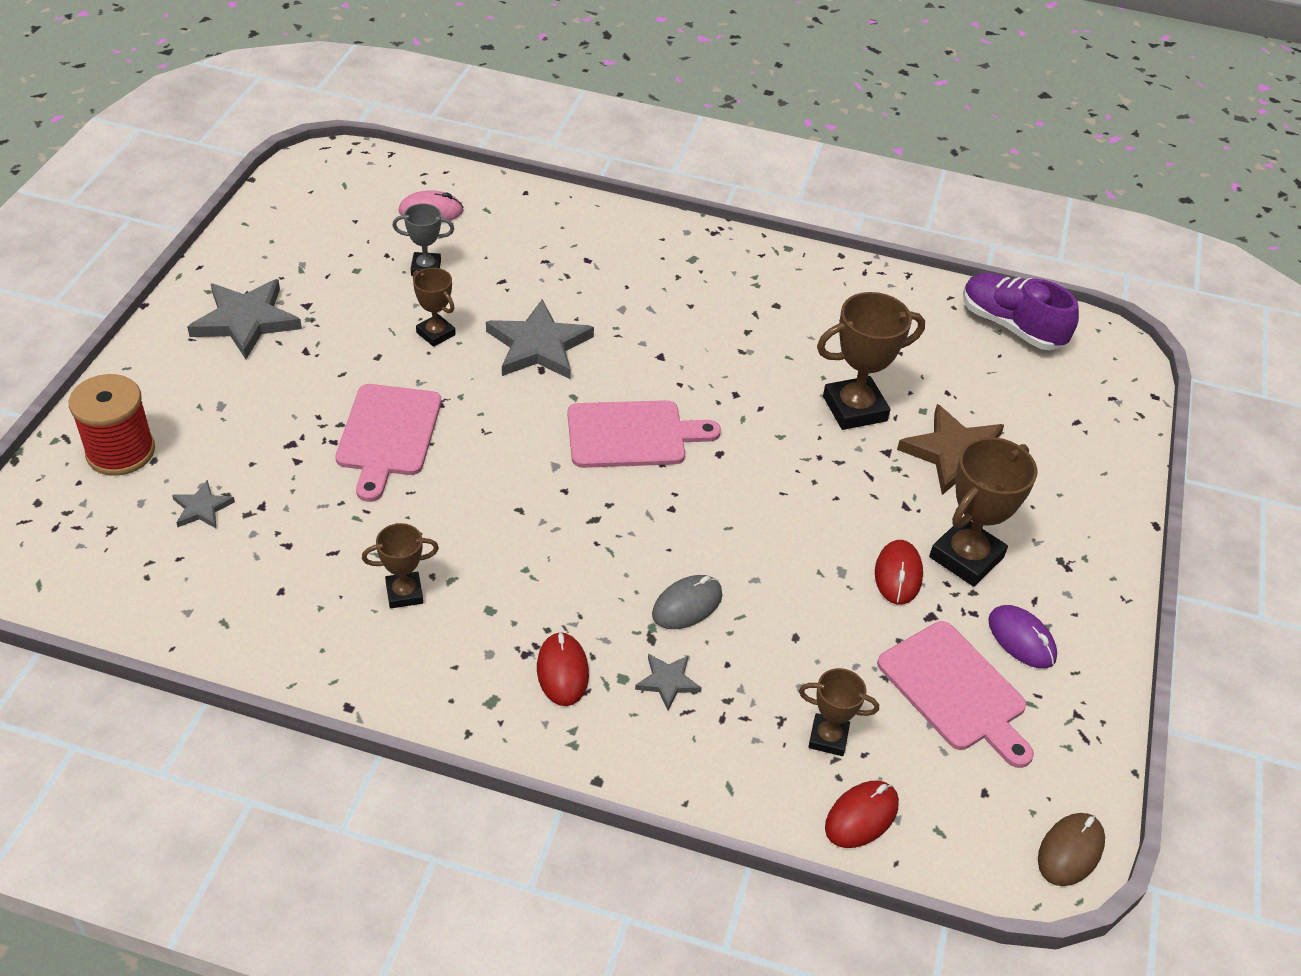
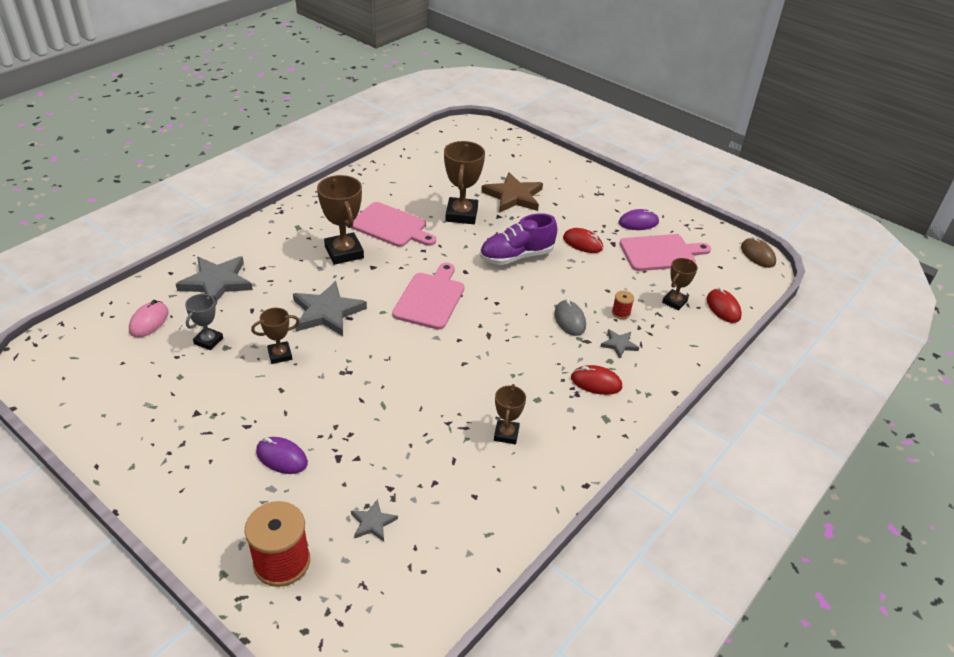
camera: 65 degrees left, 5 degrees down
grey star [187,279,302,359] -> grey star moved to [176,256,253,301]
pink cutting board [335,384,441,502] -> pink cutting board moved to [351,202,436,247]
brown trophy [929,437,1037,587] -> brown trophy moved to [317,175,364,265]
purple shoe [963,273,1079,350] -> purple shoe moved to [480,213,557,265]
none -> purple mouse [256,437,308,474]
none -> red spool [612,291,634,319]

